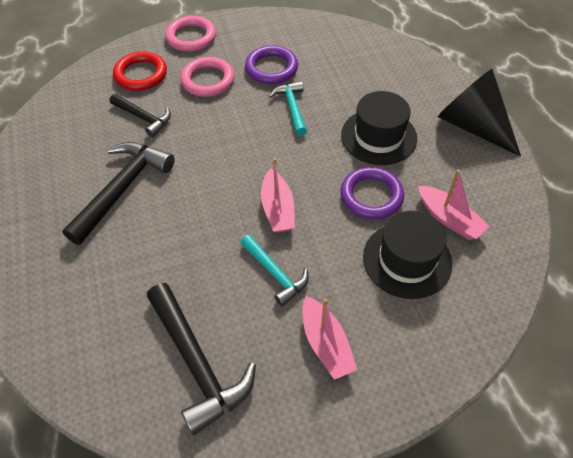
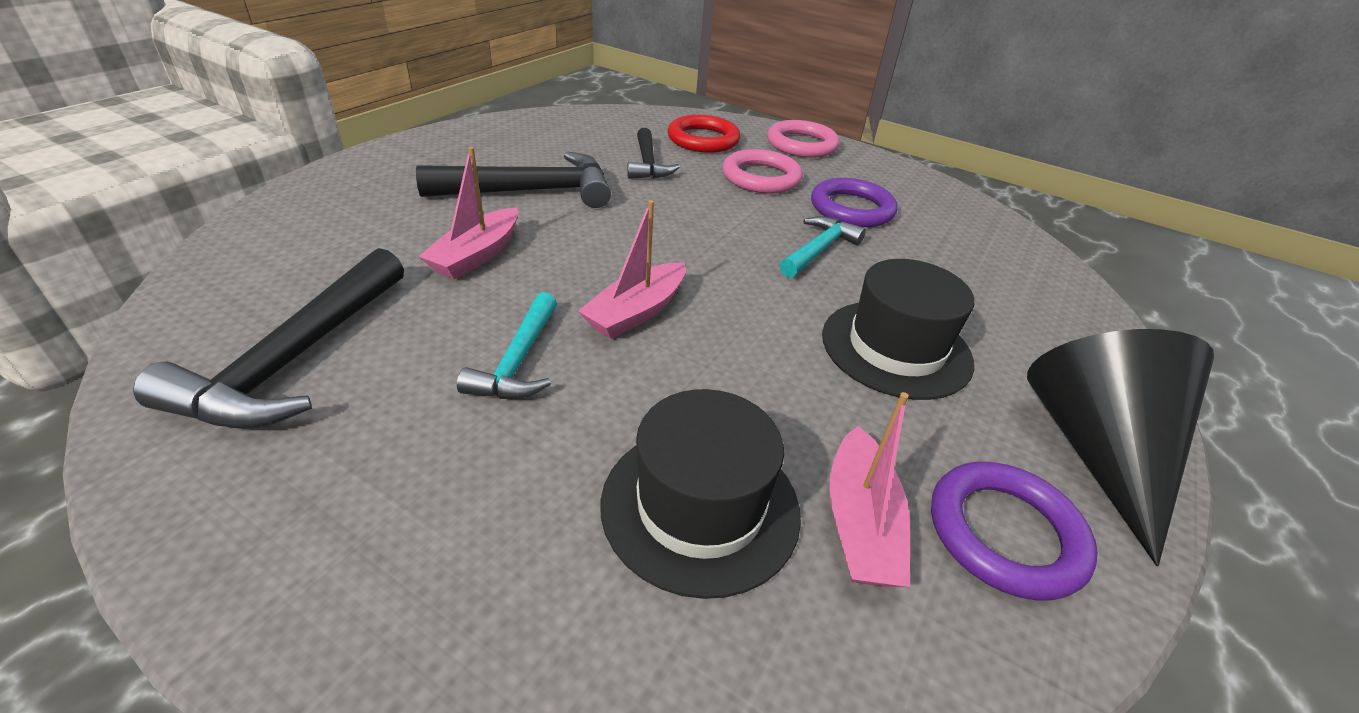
camera: 45 degrees right, 15 degrees down
pink boat [302,296,358,380] -> pink boat moved to [418,147,518,279]
purple ring [340,167,404,220] -> purple ring moved to [931,462,1098,600]

